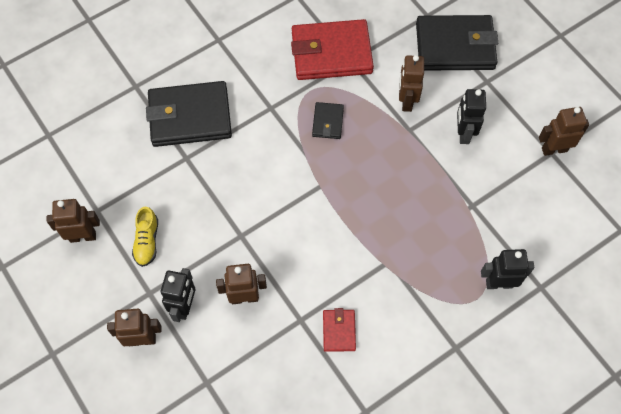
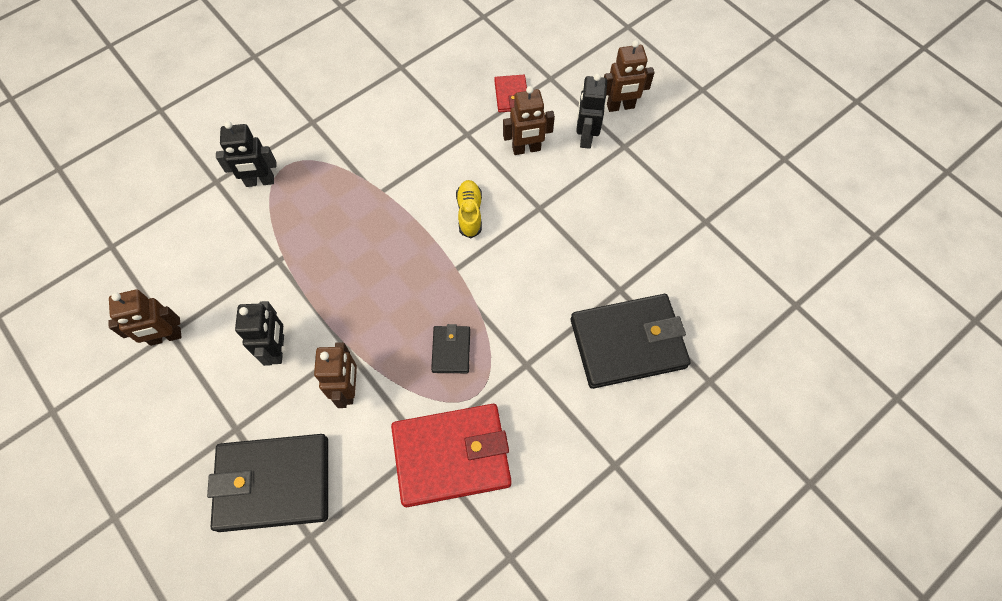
camera: 175 degrees right, 0 degrees up
brown robot [47,199,100,243] -> none
yellow shoe [132,207,158,267] -> yellow shoe moved to [456,180,482,238]
red wallet [323,308,356,352] -> red wallet moved to [494,75,527,112]

